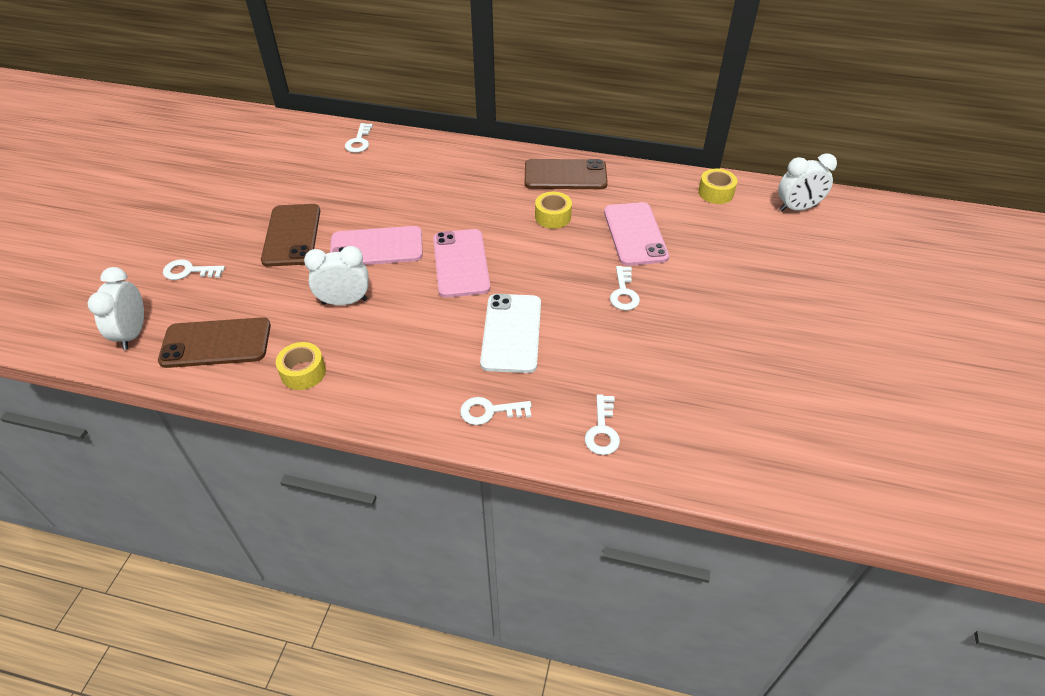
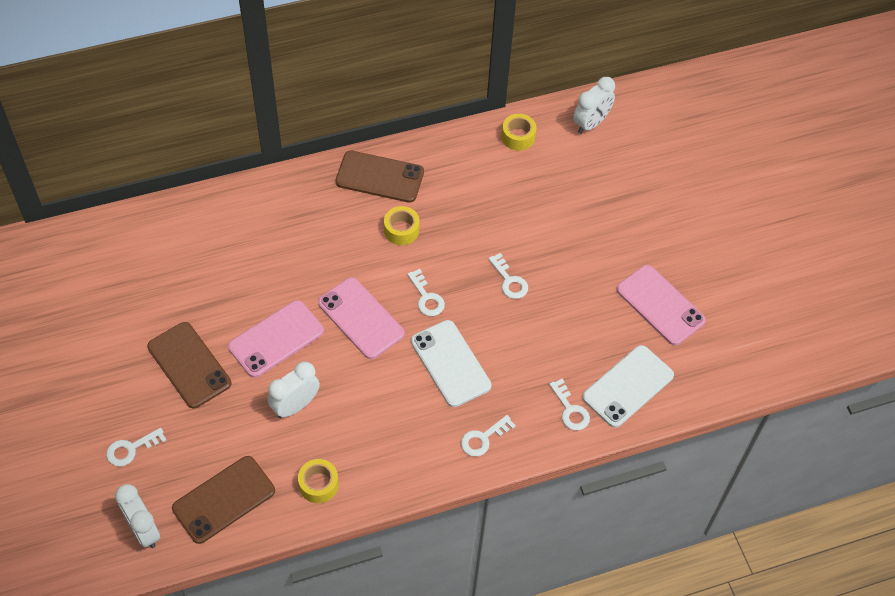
camera: 35 degrees left, 10 degrees up
white key [345,123,373,153] -> white key moved to [407,269,445,316]
brown phone [525,159,608,189] -> brown phone turned 45 degrees clockwise [336,151,424,203]
pink phone [604,202,669,266] -> pink phone moved to [616,265,706,345]
none -> white phone [582,345,674,428]

